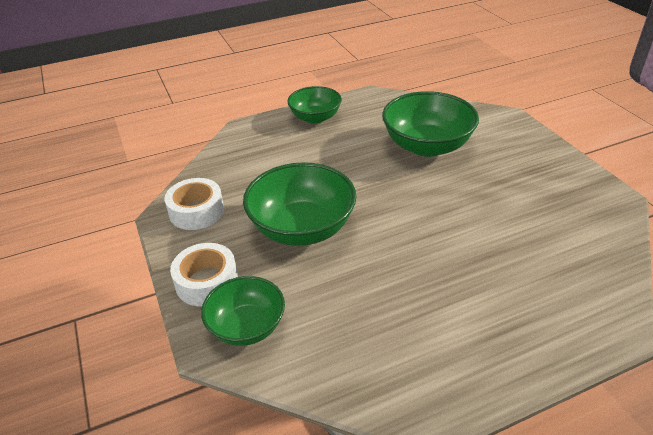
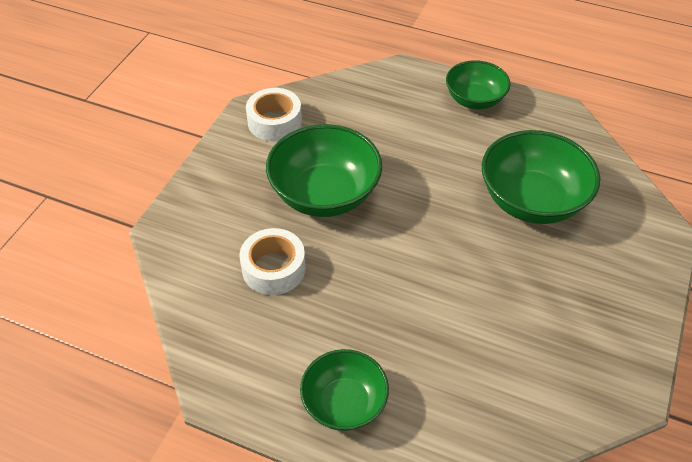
camera: 45 degrees right, 10 degrees up
white tape [170,243,238,306] -> white tape moved to [239,228,306,295]
green bowl [201,276,285,346] -> green bowl moved to [300,349,389,431]

